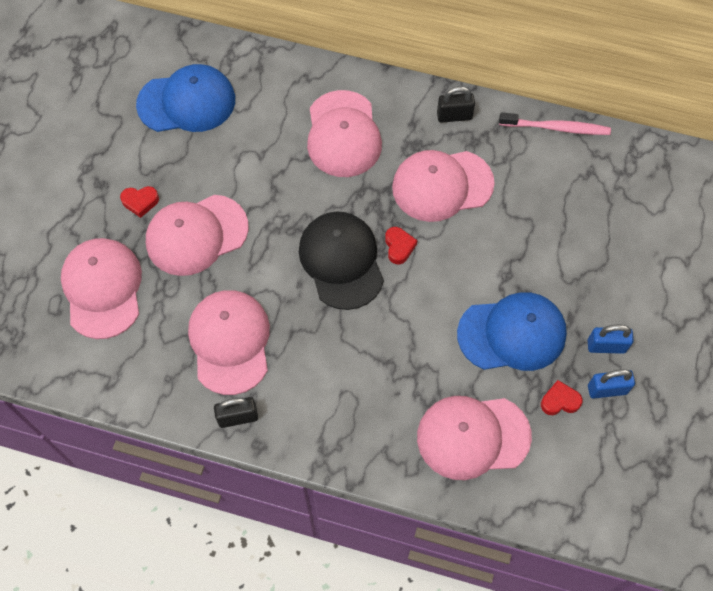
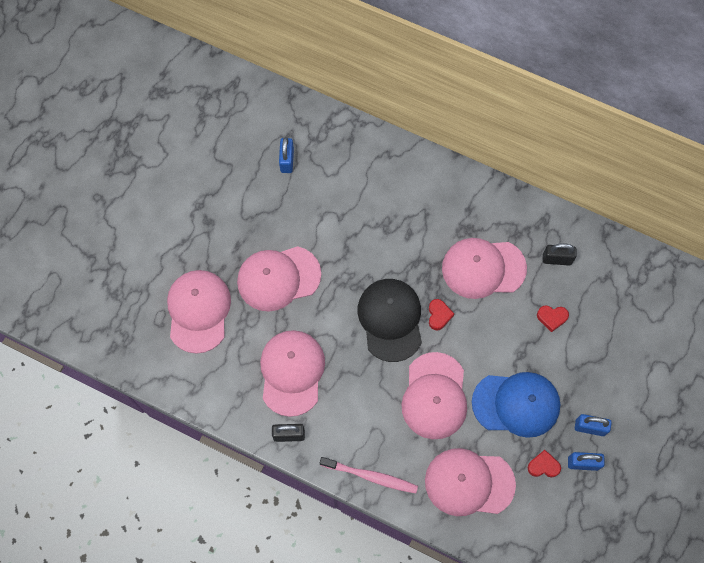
camera: 10 degrees right, 5 degrees up
red heart [120,186,159,218] -> red heart moved to [537,306,569,332]
blue cap [136,64,235,132] -> blue padlock [279,137,294,173]
pink cap [307,90,382,177] -> pink cap moved to [401,352,467,439]
black padlock [437,86,475,123] -> black padlock moved to [543,243,576,266]
pink toothbrush [499,113,611,135] -> pink toothbrush moved to [320,457,418,493]

